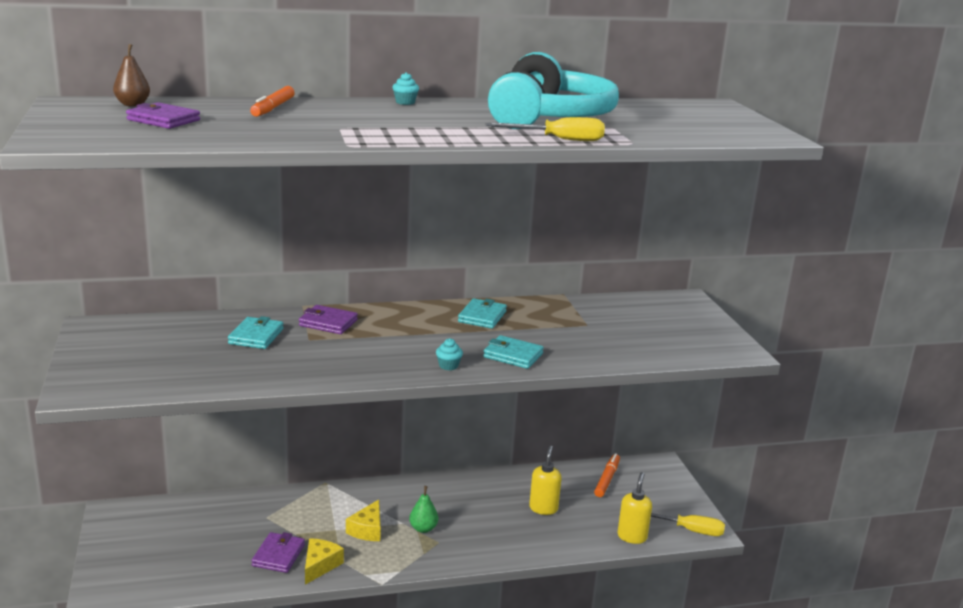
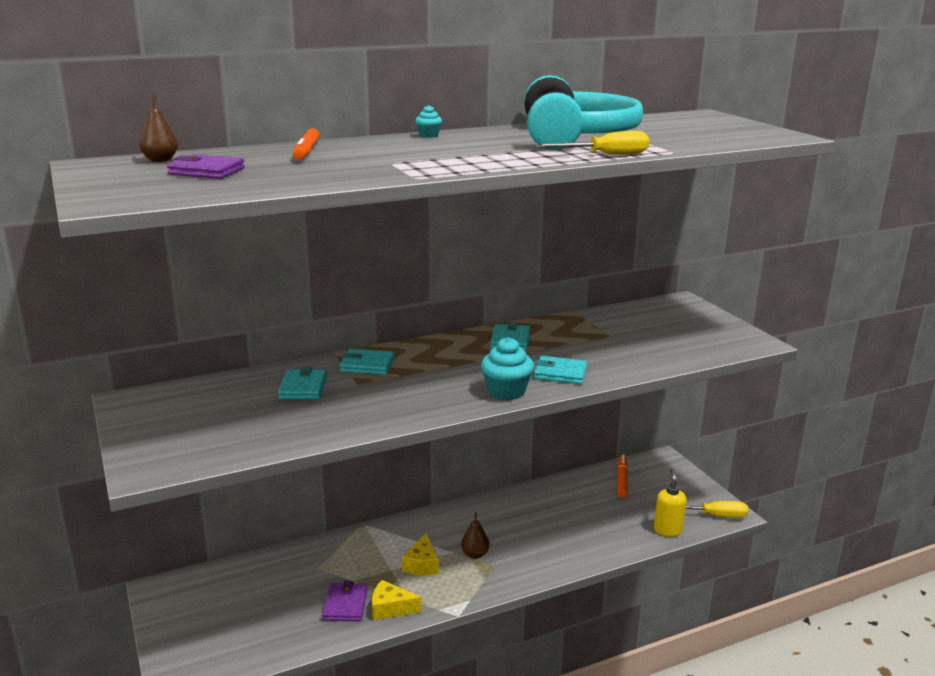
camera: 10 degrees left, 0 degrees up
purple wallet [299,305,358,334] -> turquoise wallet [340,349,395,375]
yellow cheese [305,538,344,585] -> yellow cheese turned 90 degrees counterclockwise [372,580,422,620]
green pear [409,486,438,533] -> brown pear [461,513,489,559]
turquoise cupcake [436,338,463,371] -> turquoise cupcake [481,337,534,400], size x1.95
yellow soap dispenser [529,445,561,515] -> none

